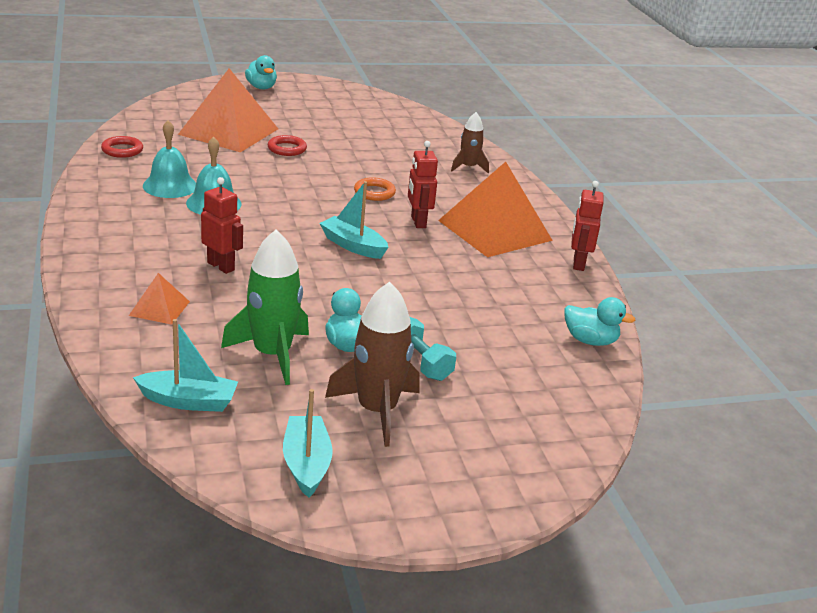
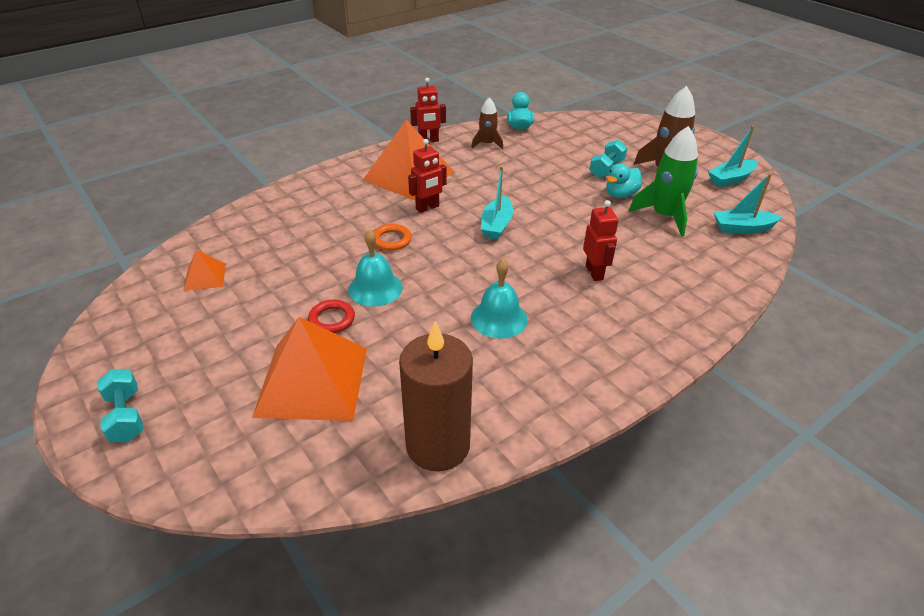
camera: 110 degrees left, 10 degrees up
red ring [101,136,143,158] -> brown candle [399,321,473,471]
orange pyramid [129,273,190,325] -> orange pyramid moved to [183,250,226,291]
turquoise boat [133,319,238,412] -> turquoise boat turned 75 degrees counterclockwise [714,173,782,234]
turquoise bell [143,120,196,198] -> turquoise bell moved to [348,229,403,307]
red robot [201,177,243,274] -> red robot turned 150 degrees clockwise [583,200,619,281]
turquoise duck [245,55,277,89] -> turquoise dumbbell [97,369,143,442]
brown rocket [451,112,489,173] -> brown rocket moved to [471,97,503,149]

